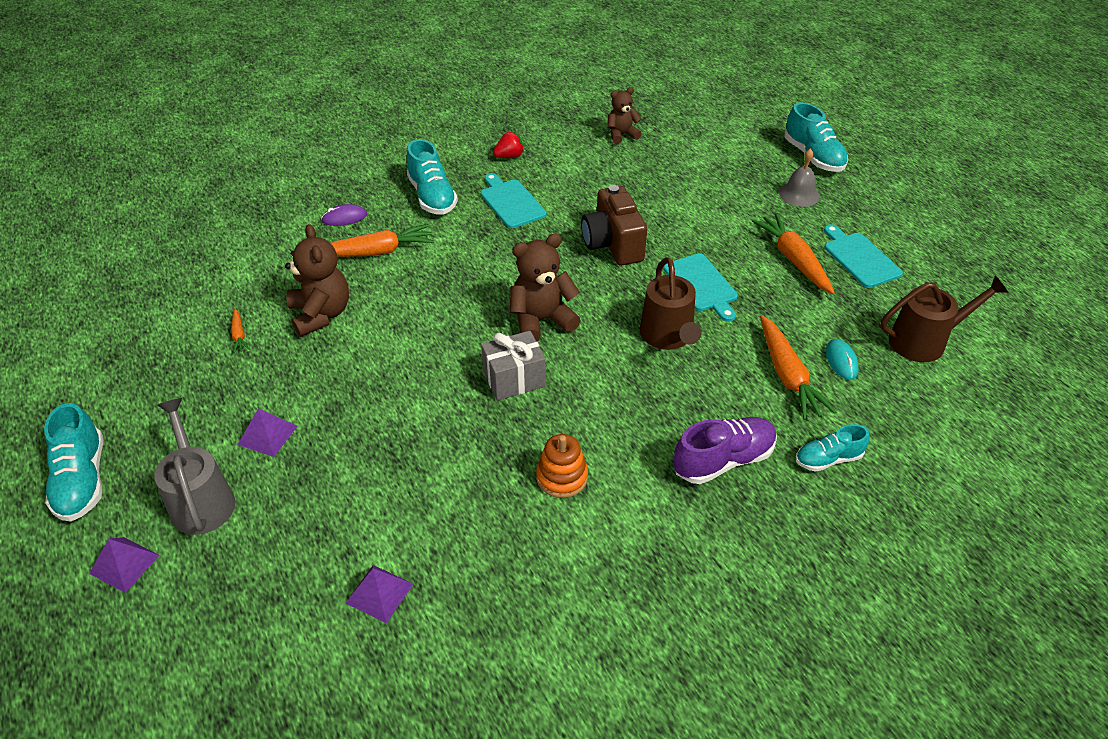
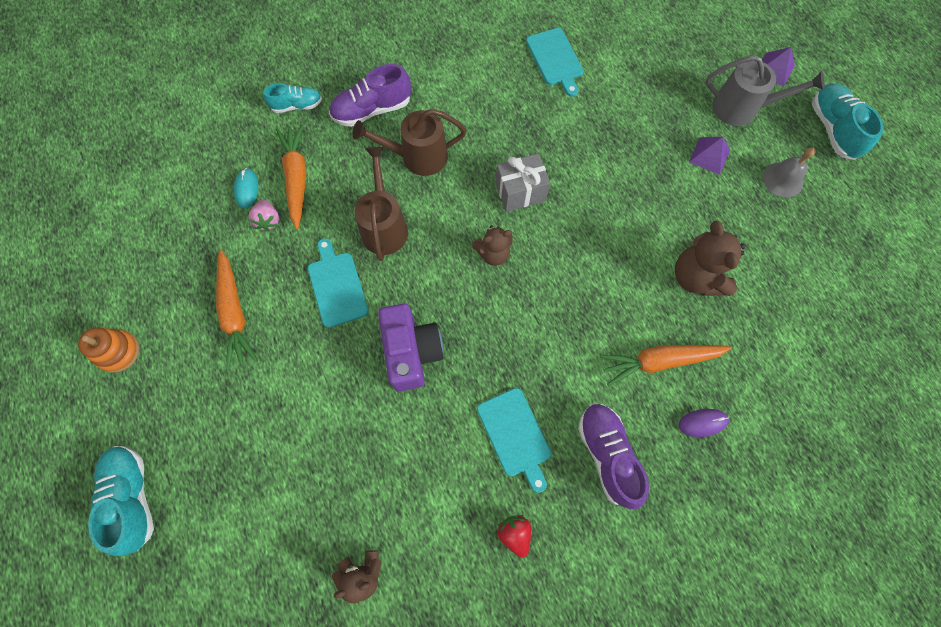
camera: 175 degrees left, 25 degrees up
grey watering can [154,398,235,535] -> grey watering can turned 60 degrees counterclockwise [706,55,825,126]
orange carrot [231,309,249,353] -> none
purple pyramid [346,565,413,623] -> none
turquoise shoe [407,139,458,215] -> purple shoe [578,403,649,509]
red strawberry [493,132,524,158] -> red strawberry turned 90 degrees clockwise [498,515,531,558]
brown teddy bear [510,234,581,342] -> brown teddy bear [472,225,513,266], size x0.62
orange stacking toy [536,434,588,498] -> orange stacking toy moved to [78,327,140,373]
brown camera [581,185,647,265] -> purple camera [378,304,444,392]
grey bell [779,149,820,207] -> grey bell moved to [763,147,816,197]
turquoise cutting board [824,224,903,288] -> turquoise cutting board moved to [526,28,584,97]
brown watering can [880,275,1008,362] -> brown watering can moved to [352,109,466,176]
none -> pink strawberry [248,199,279,231]

